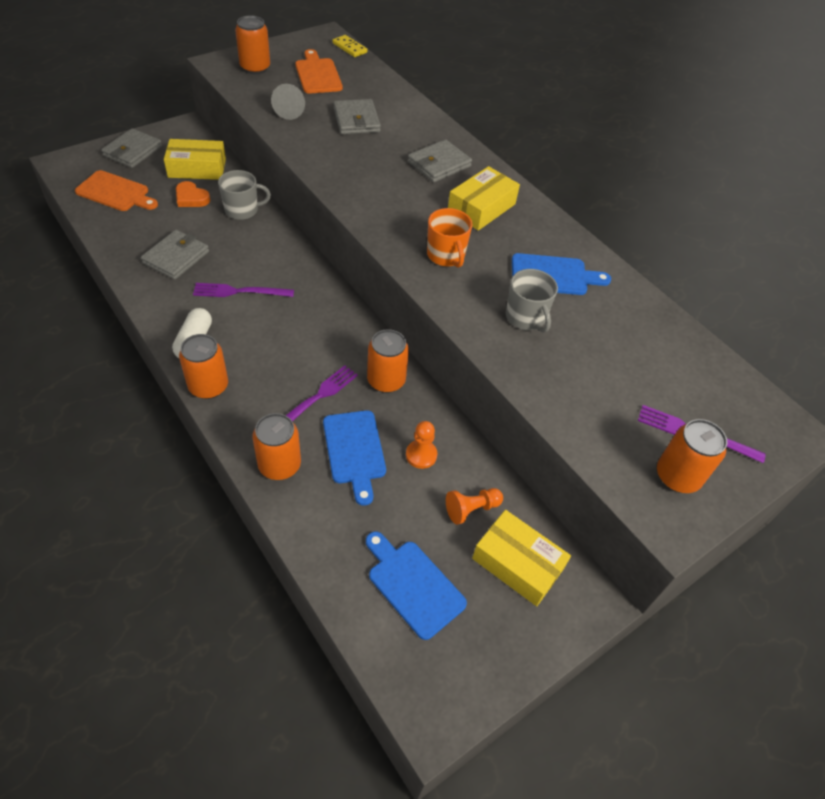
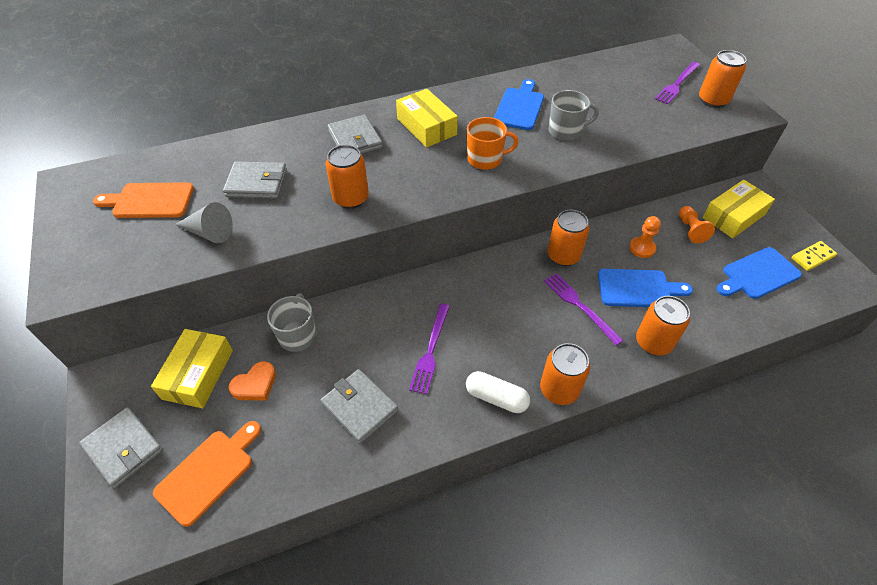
camera: 70 degrees left, 0 degrees up
orange can [235,15,270,74] -> orange can moved to [326,145,369,209]
yellow domino [332,35,368,57] -> yellow domino moved to [792,241,837,271]

